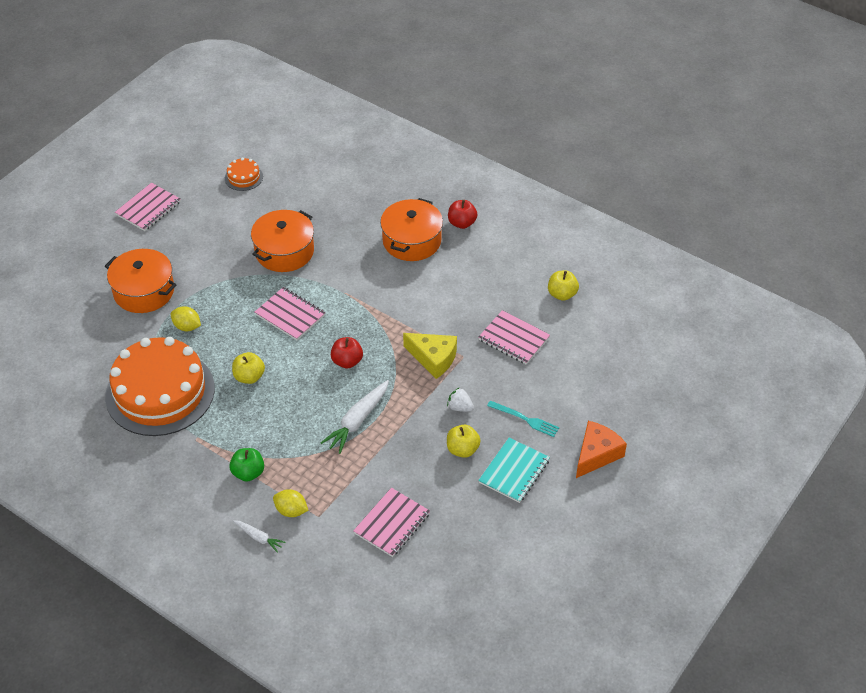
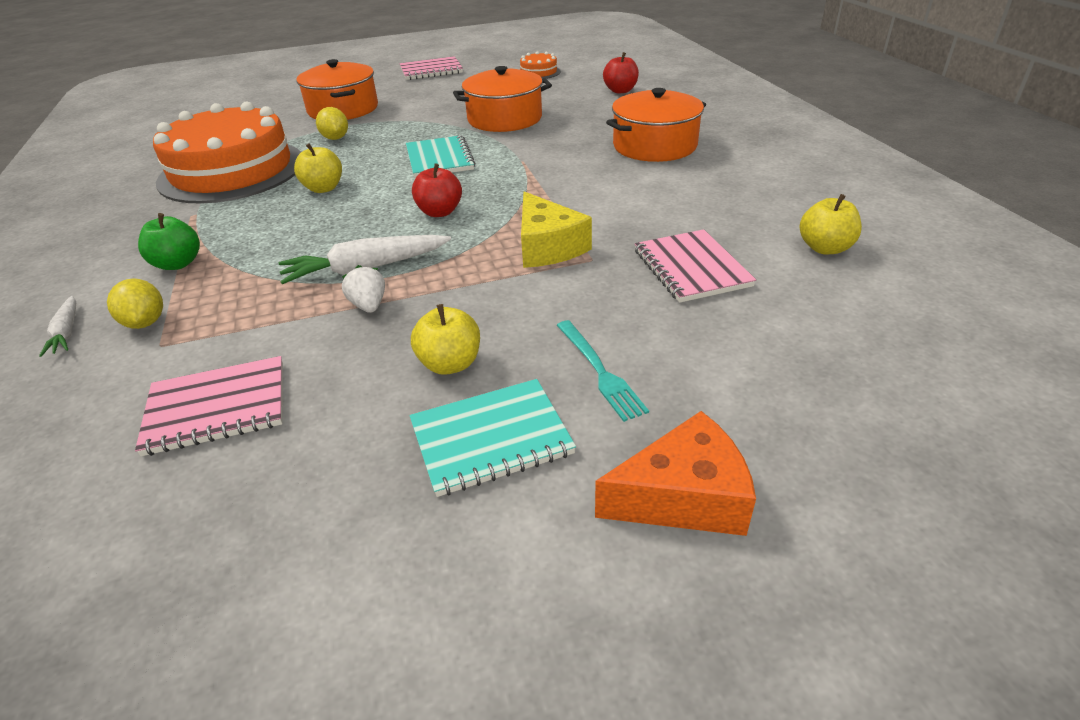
camera: 40 degrees right, 10 degrees down
pink notebook [255,287,325,340] -> turquoise notebook [406,135,475,178]
white strawberry [447,387,474,412] -> white strawberry moved to [342,265,385,313]
red apple [448,200,477,229] -> red apple moved to [603,52,639,93]

